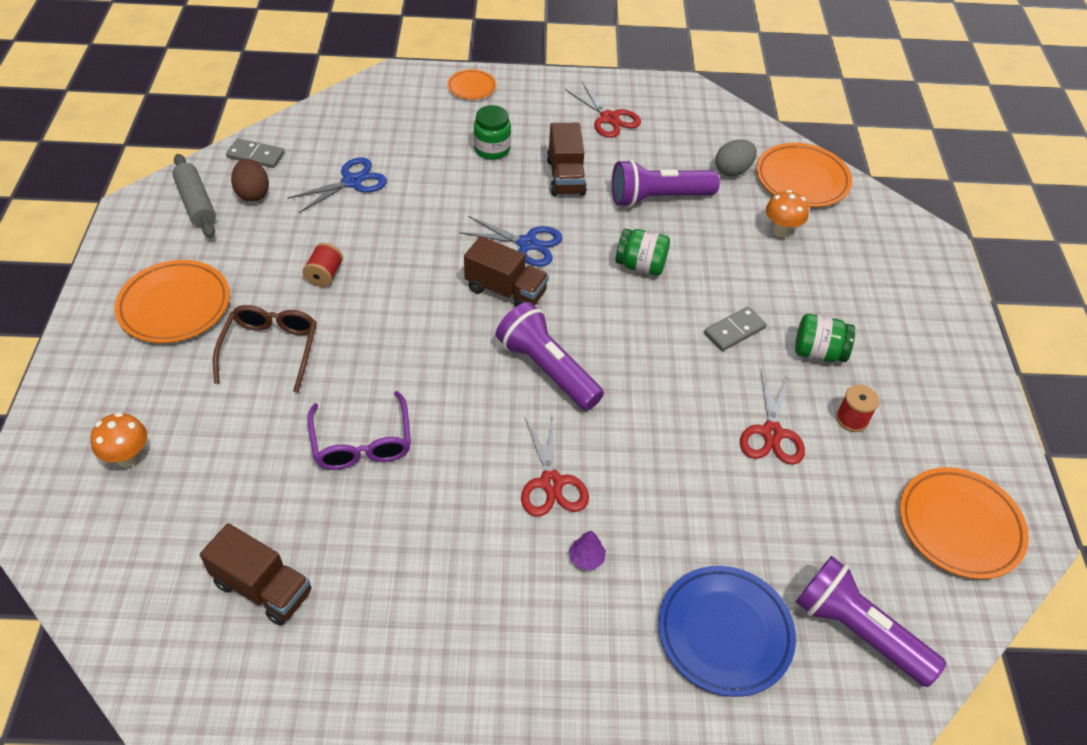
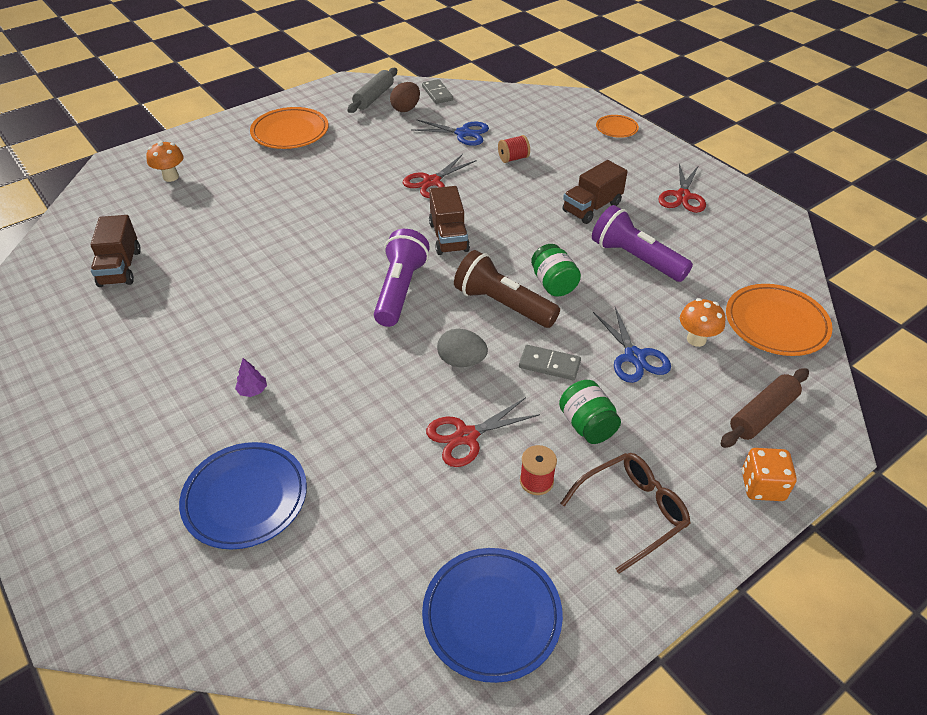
camera: 55 degrees right, 5 degrees down
brown glasses [213,305,317,393] -> brown glasses moved to [560,453,690,574]
red spool [302,243,343,287] -> red spool moved to [498,135,530,163]
purple glasses [307,391,411,470] -> none
blue scissors [459,216,563,267] -> blue scissors moved to [593,307,671,383]
green jar [474,105,511,160] -> none
red scissors [521,415,589,517] -> red scissors moved to [403,154,477,198]
grey egg [715,139,757,176] -> grey egg moved to [437,329,488,367]
purple flashlight [796,556,946,687] -> none
orange plate [899,467,1029,579] -> blue plate [422,548,563,683]
none -> brown flashlight [454,250,560,328]
none -> brown rolling pin [720,368,809,448]
none -> orange dice [742,448,797,501]

